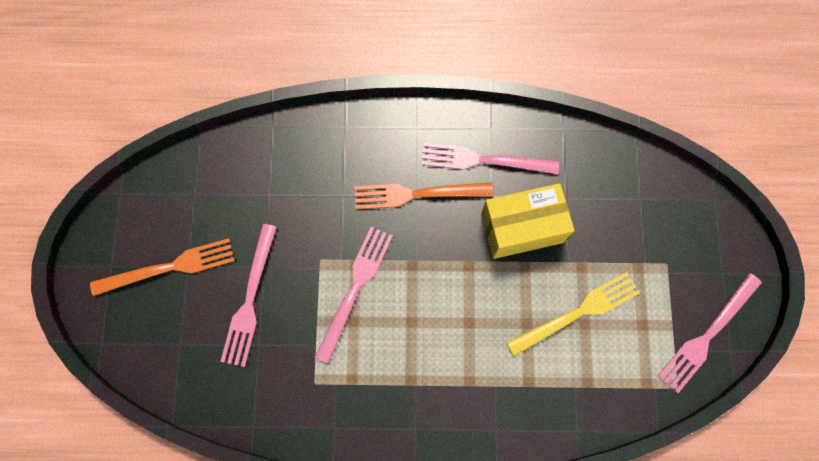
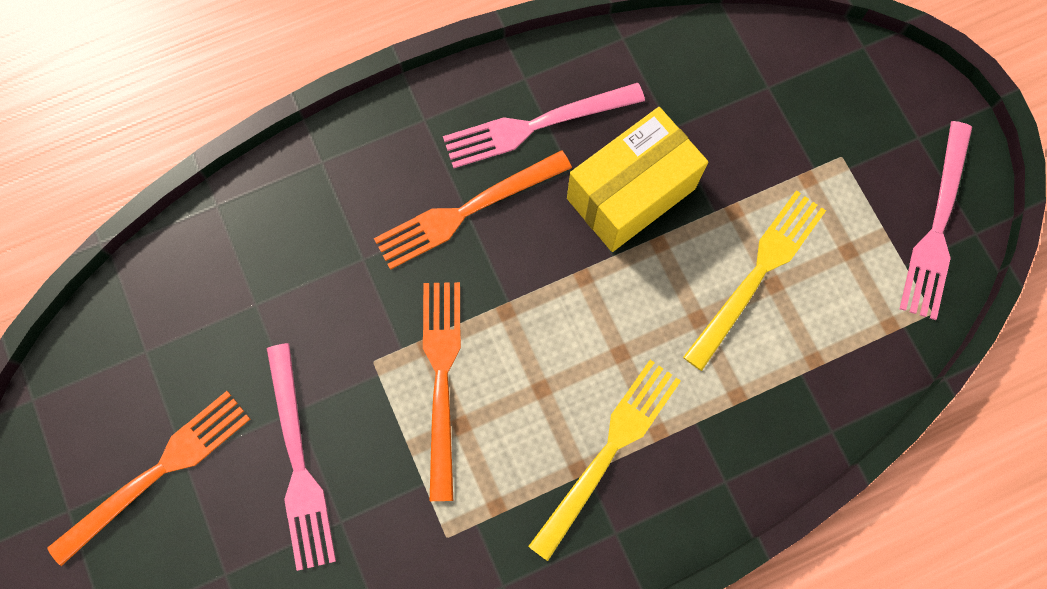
camera: 25 degrees left, 0 degrees up
pink fork [314,227,393,364] -> orange fork [423,282,461,501]
none -> yellow fork [528,360,681,561]

